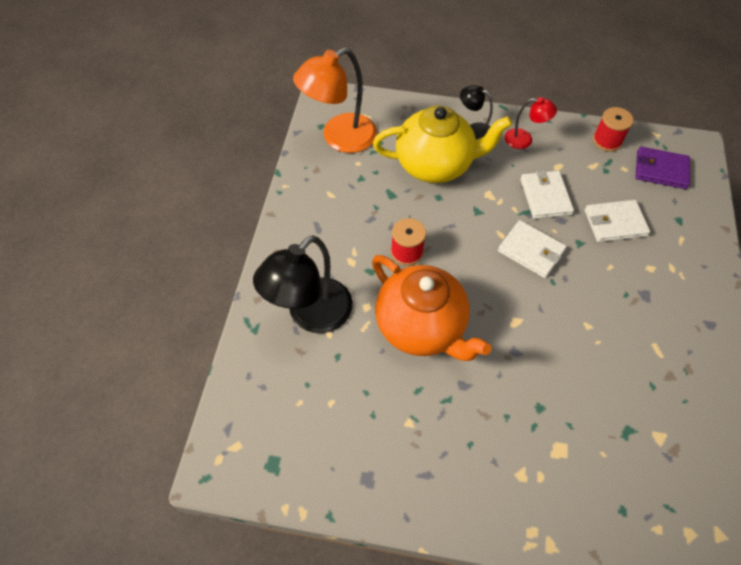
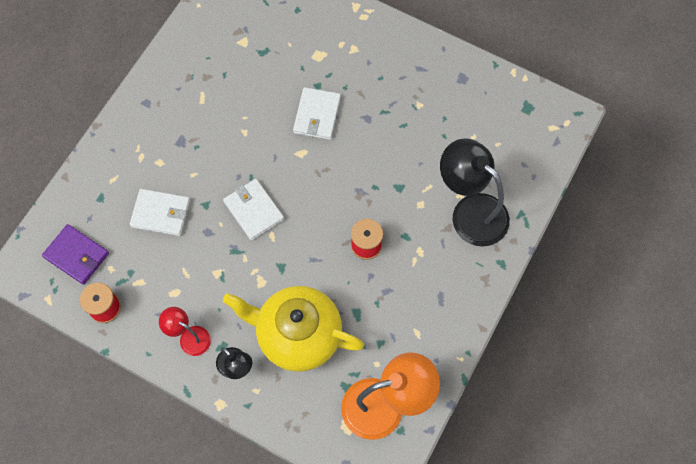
camera: 160 degrees left, 10 degrees up
black lamp [253,235,353,333] -> black lamp turned 105 degrees counterclockwise [440,138,510,247]
orange teapot [372,255,491,361] -> none
white wallet [520,170,574,219] -> white wallet moved to [293,87,341,140]

